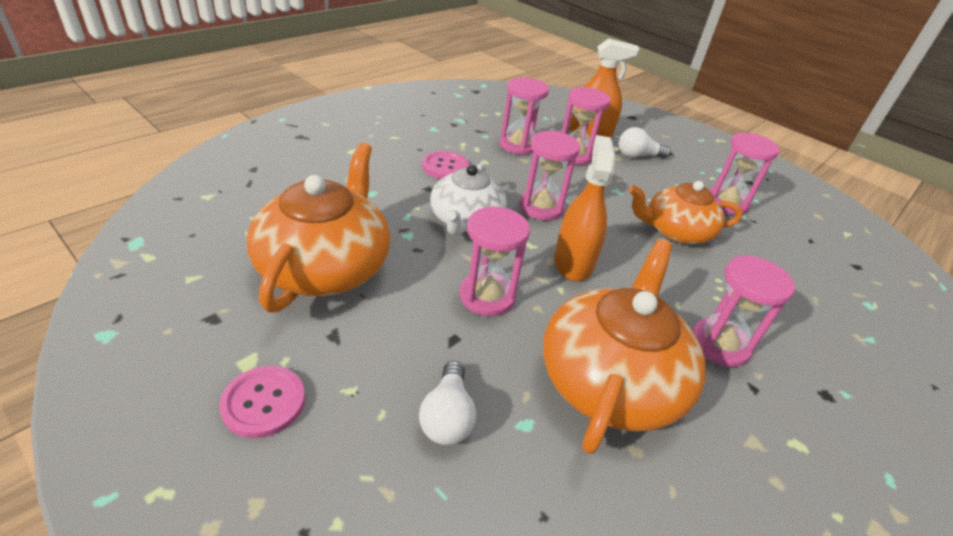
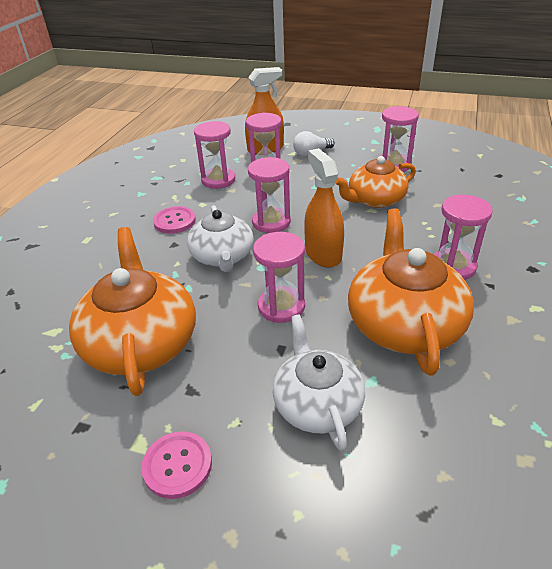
camera: 20 degrees left, 0 degrees up
white light bulb [419,361,476,445] -> white teapot [273,314,365,451]

